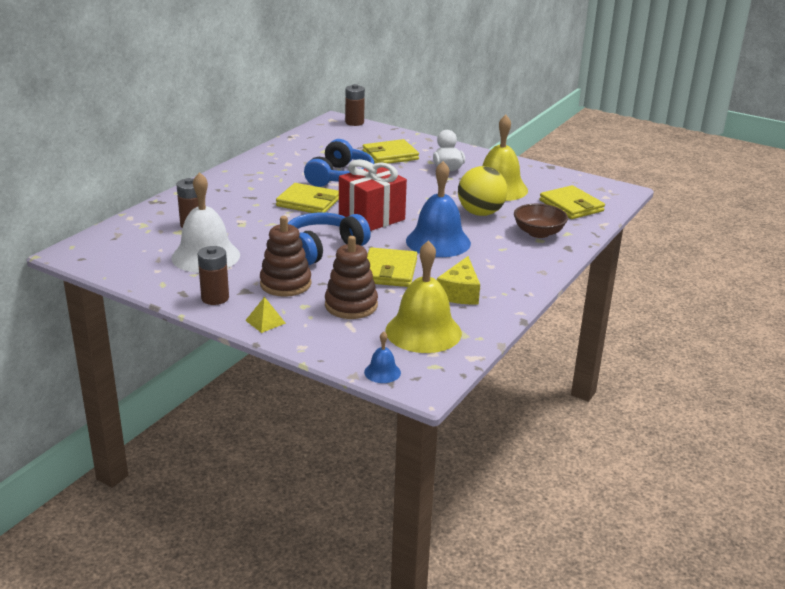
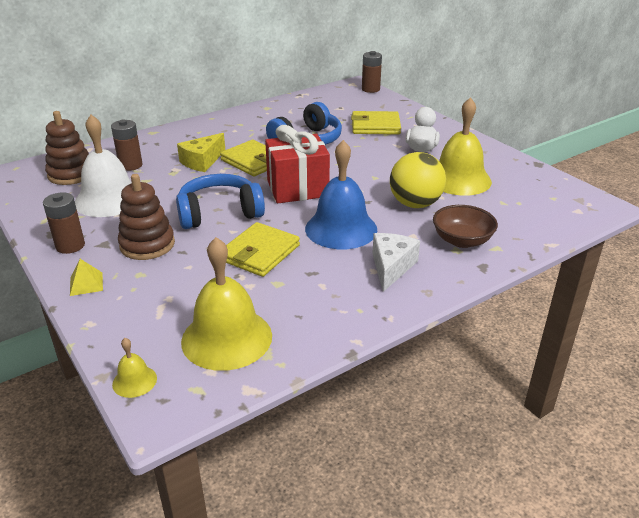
camera: 25 degrees right, 5 degrees up
brown stacking toy [325,236,378,319] -> brown stacking toy moved to [45,111,89,185]
blue bell [364,331,401,383] -> yellow bell [112,338,157,398]
yellow cheese [437,256,480,304] -> yellow cheese moved to [177,133,225,172]
yellow wallet [539,185,605,219] -> none
none -> white cheese [372,233,420,292]

